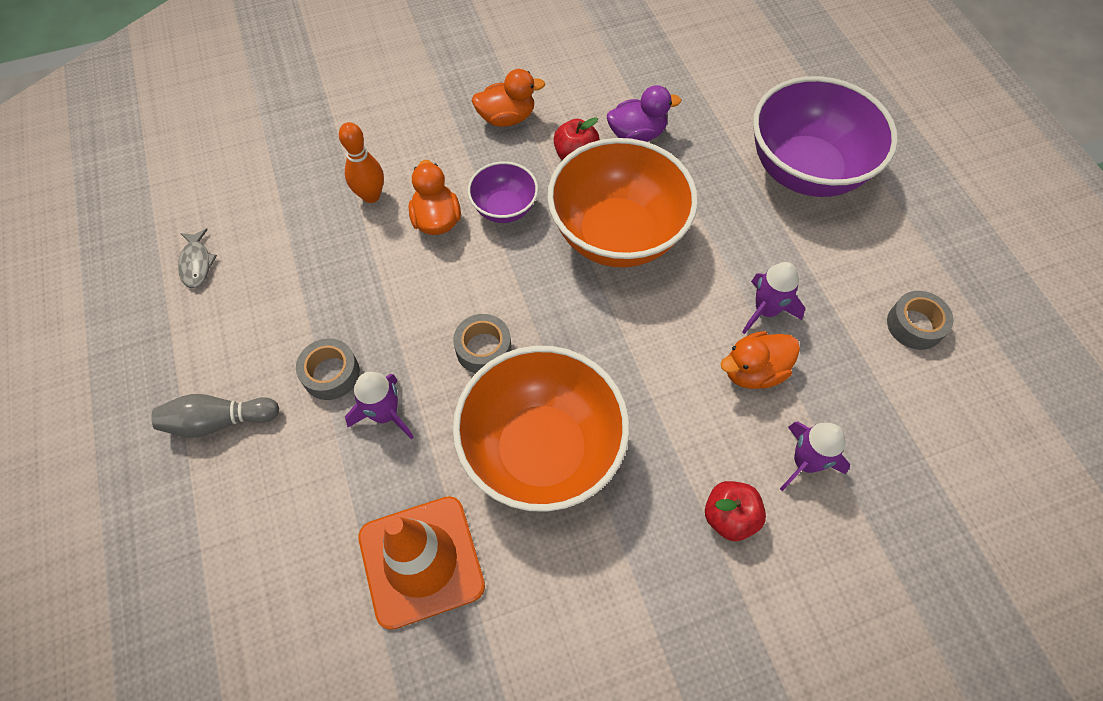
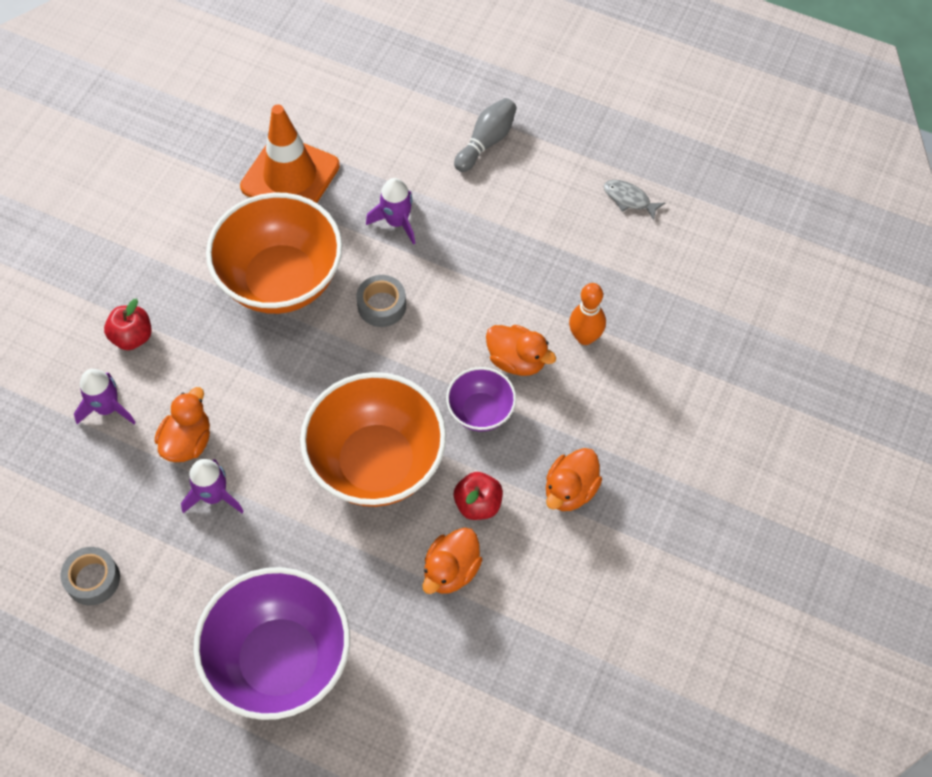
camera: 135 degrees right, 0 degrees up
grey tape [296,338,360,400] -> none
purple duck [607,85,681,142] -> orange duck [422,527,482,594]

